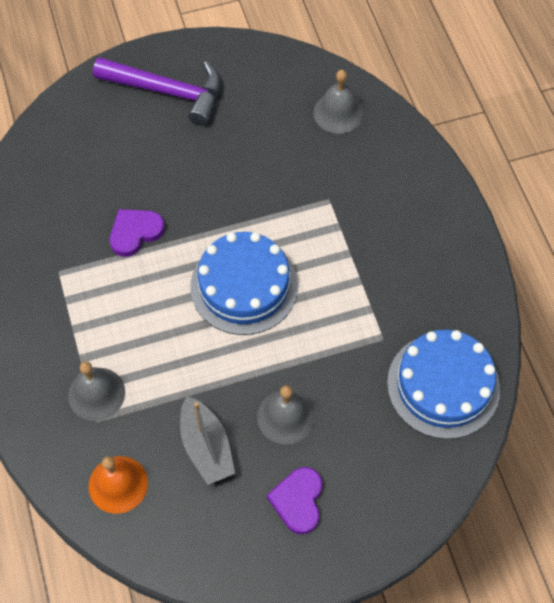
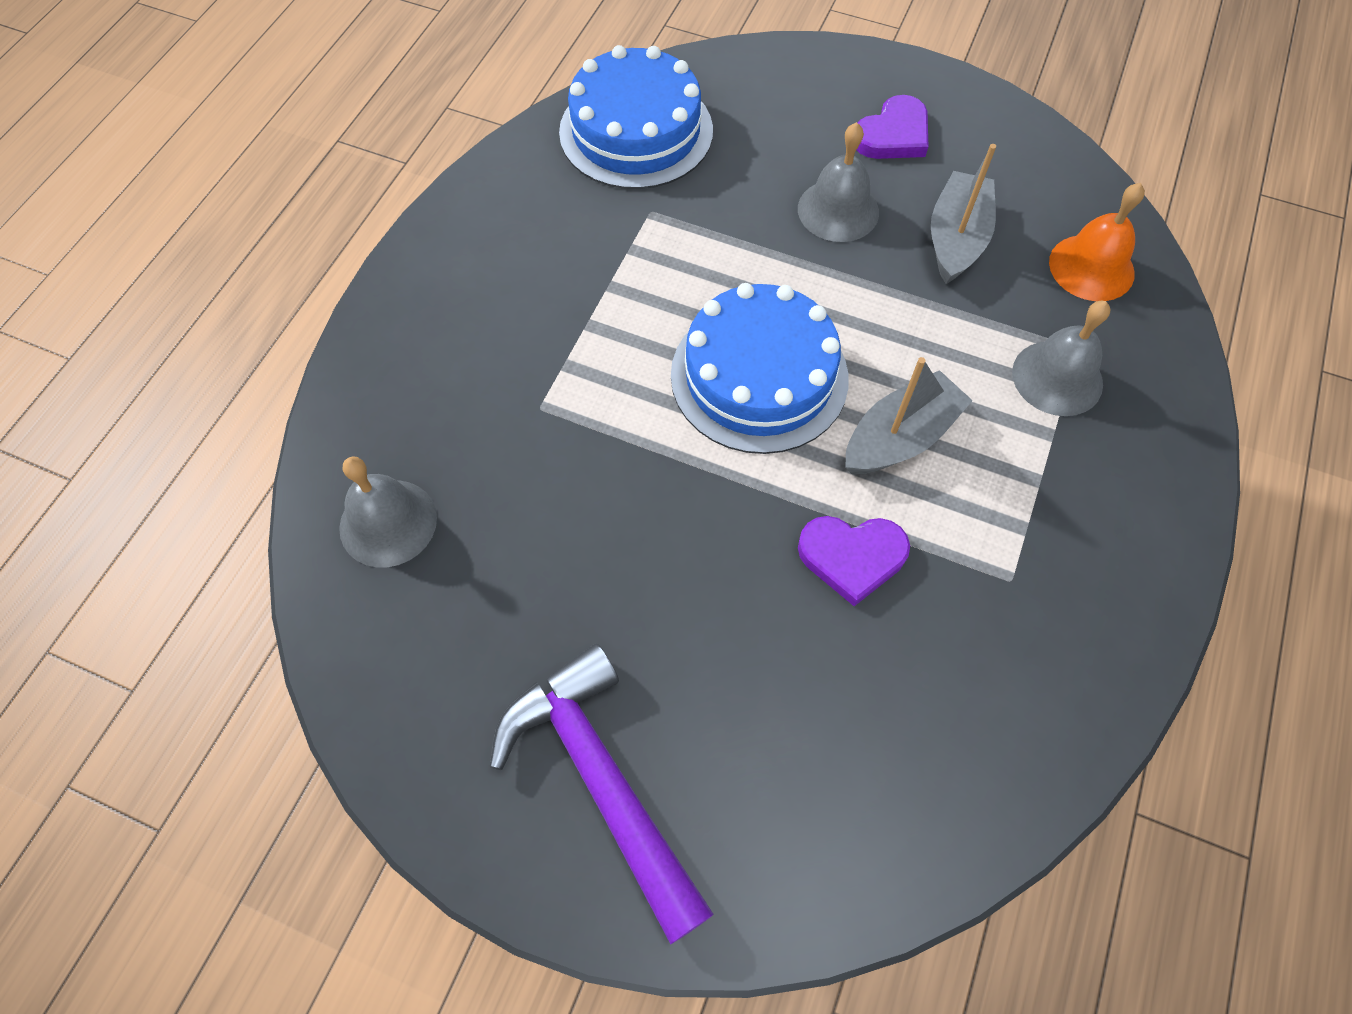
camera: 140 degrees left, 0 degrees up
none -> grey boat [845,357,973,474]

